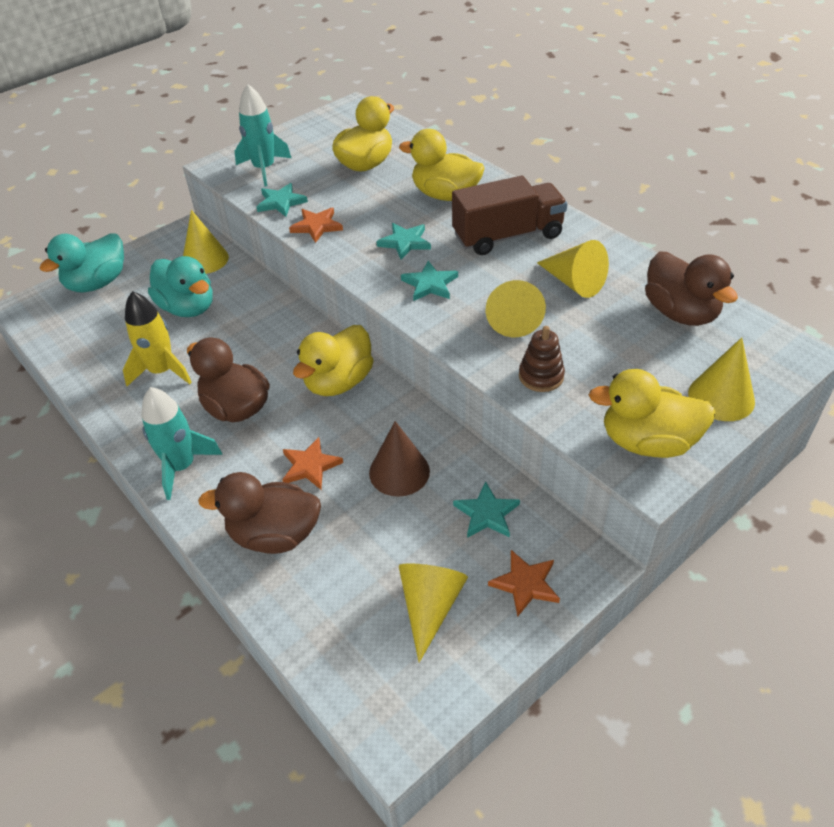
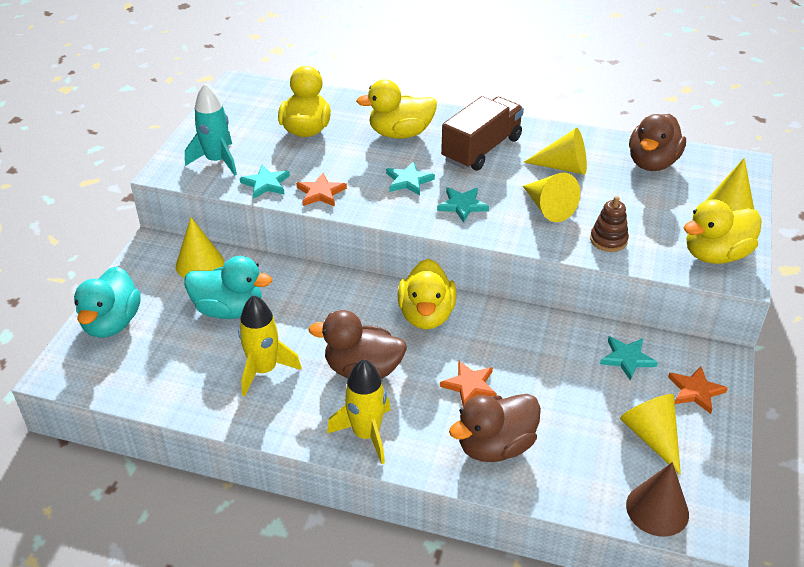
camera: 35 degrees left, 5 degrees down
turquoise rocket [141,387,222,500] -> yellow rocket [327,359,391,464]
brown cone [369,421,430,497] -> brown cone moved to [626,462,689,537]
brown duck [645,252,738,326] -> brown duck turned 90 degrees clockwise [629,114,686,171]

